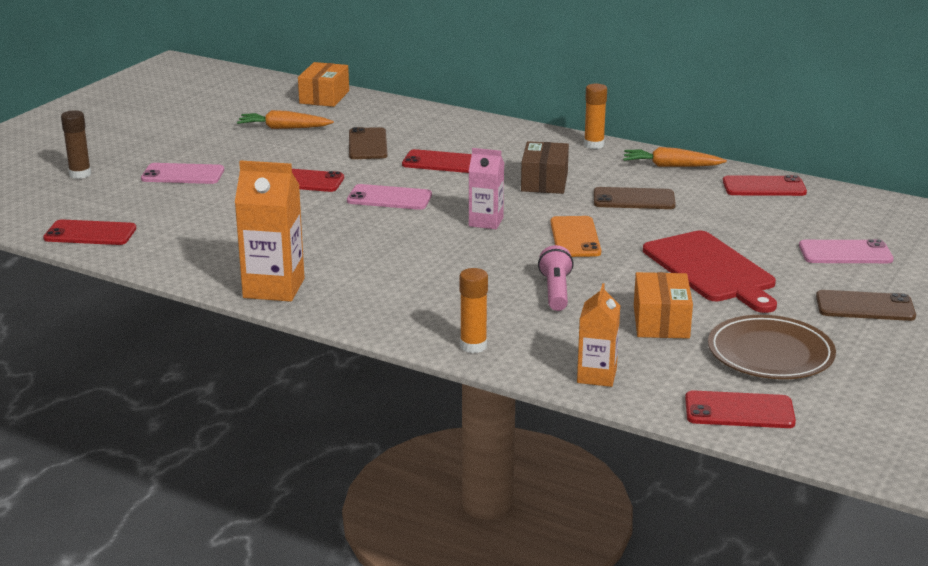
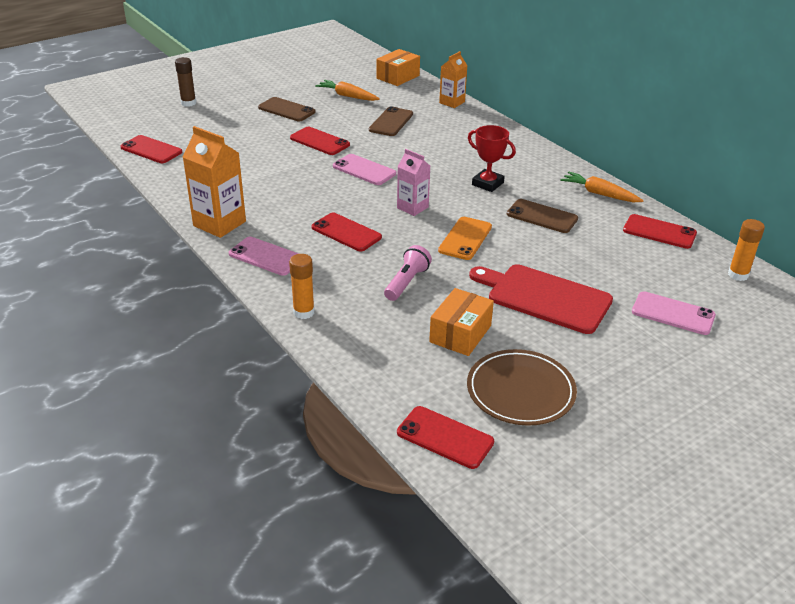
camera: 25 degrees right, 10 degrees up
pink phone [141,163,224,184] -> pink phone moved to [229,237,299,276]
red phone [402,149,472,173] -> red phone moved to [312,213,382,251]
brown box [521,141,569,194] -> red trophy [468,125,516,192]
orange carton [577,283,620,387] -> orange carton moved to [439,51,468,108]
orange glue stick [584,84,607,149] -> orange glue stick moved to [728,219,765,281]
red cutting board [643,230,777,313] -> red cutting board turned 120 degrees clockwise [469,264,613,334]
brown phone [816,290,916,321] -> brown phone moved to [258,97,316,121]

